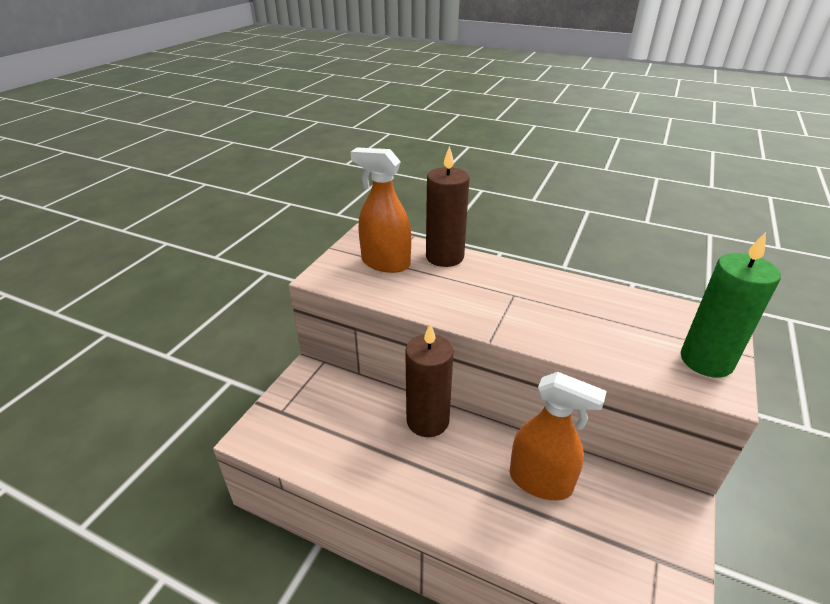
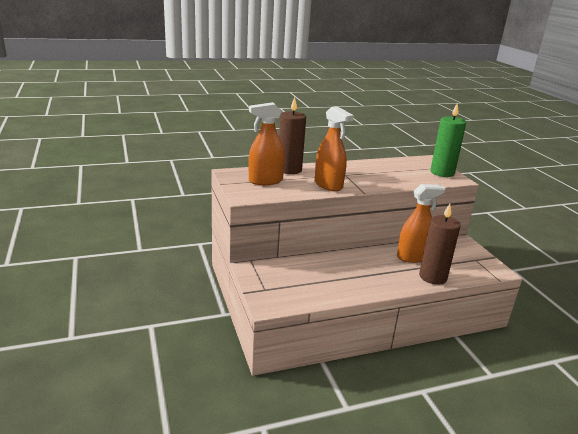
camera: 45 degrees left, 10 degrees down
brown candle [405,323,454,437] -> brown candle moved to [419,204,461,285]
none -> orange spray bottle [315,106,354,191]

